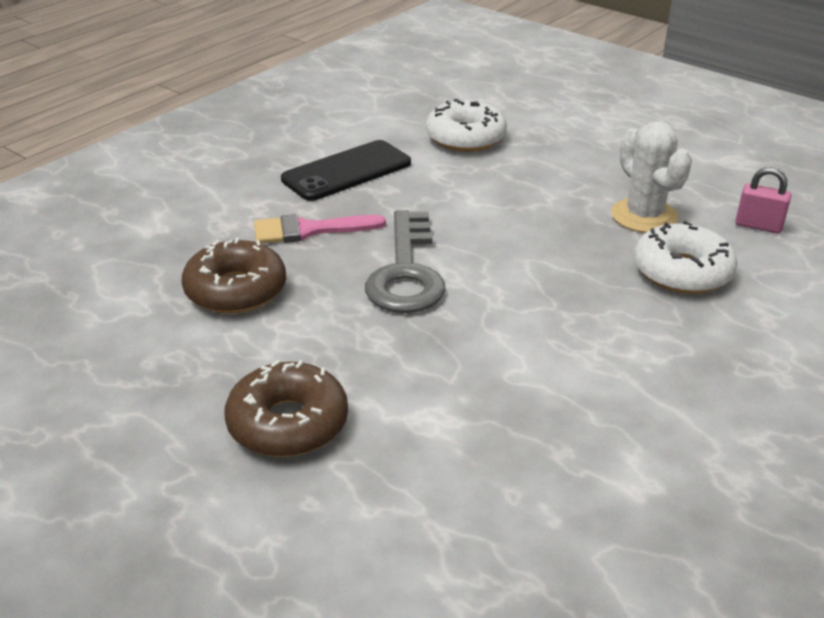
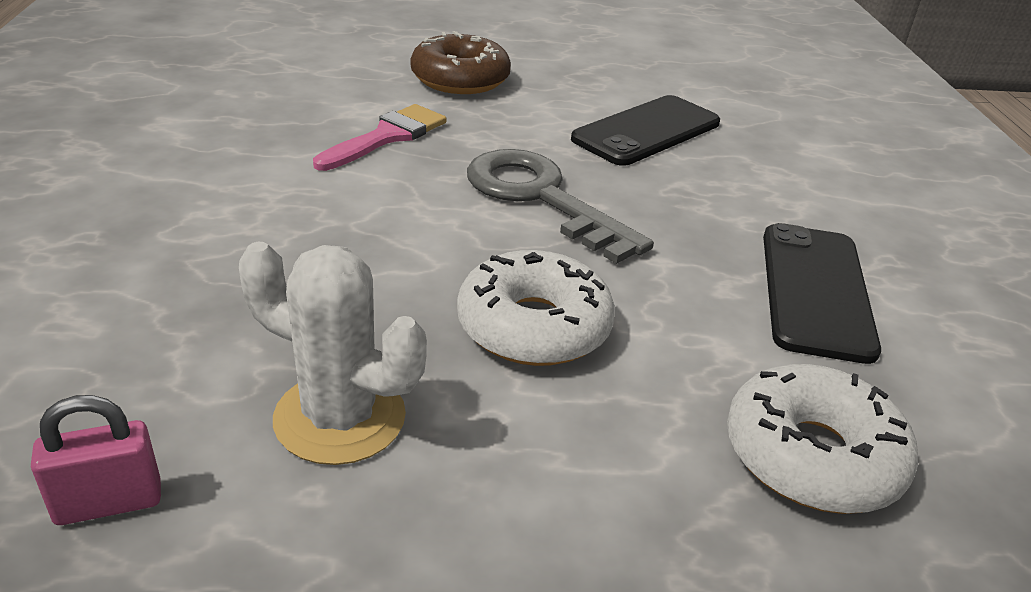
camera: 135 degrees right, 0 degrees up
brown donut [181,238,286,314] -> black phone [571,95,720,166]
pink brush [254,214,386,244] -> pink brush moved to [313,104,447,171]
white donut [634,221,738,294] -> white donut moved to [457,250,615,366]

